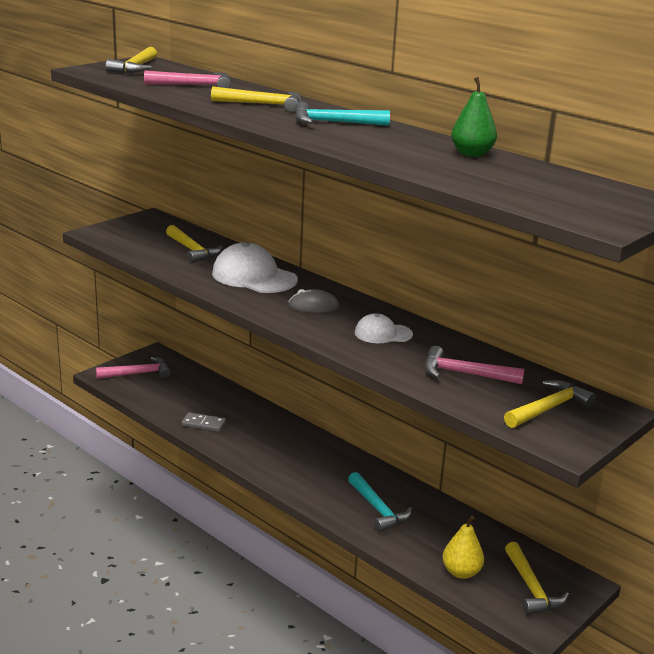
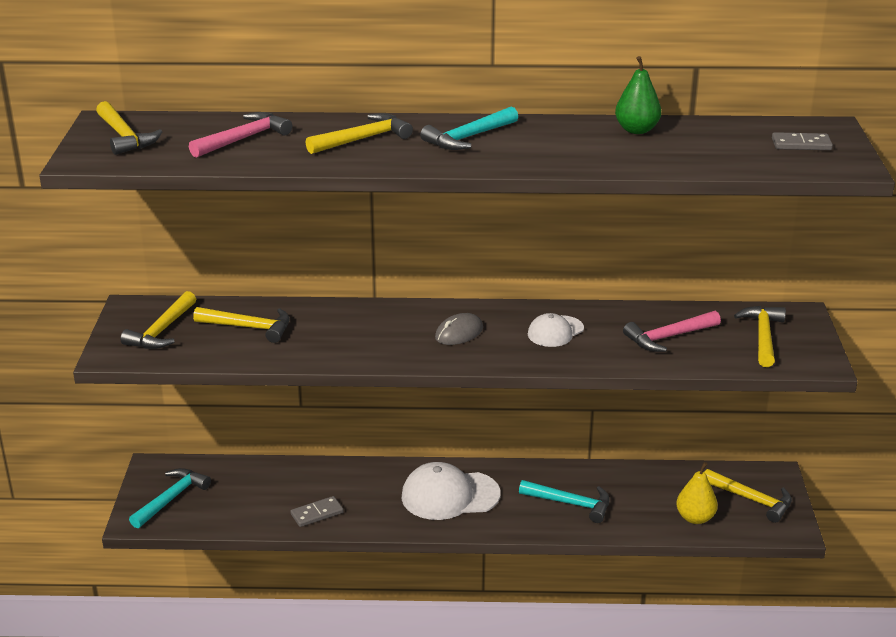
camera: 40 degrees left, 5 degrees up
pink hammer [96,357,171,379] -> turquoise hammer [129,468,211,528]
white cap [212,242,298,293] -> white cap moved to [402,462,500,520]
none -> yellow hammer [121,291,196,349]
none -> grey domino [772,132,833,150]

